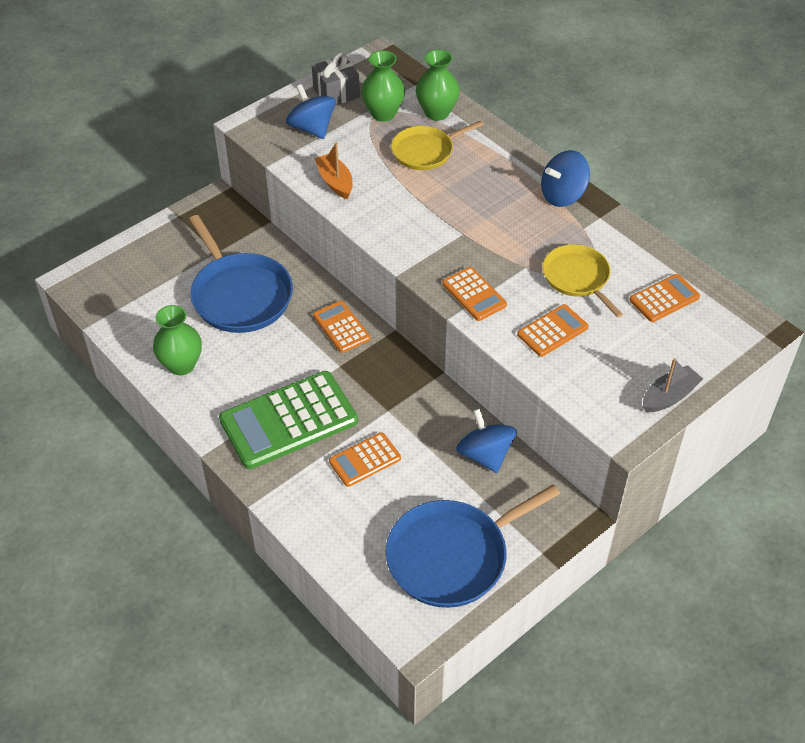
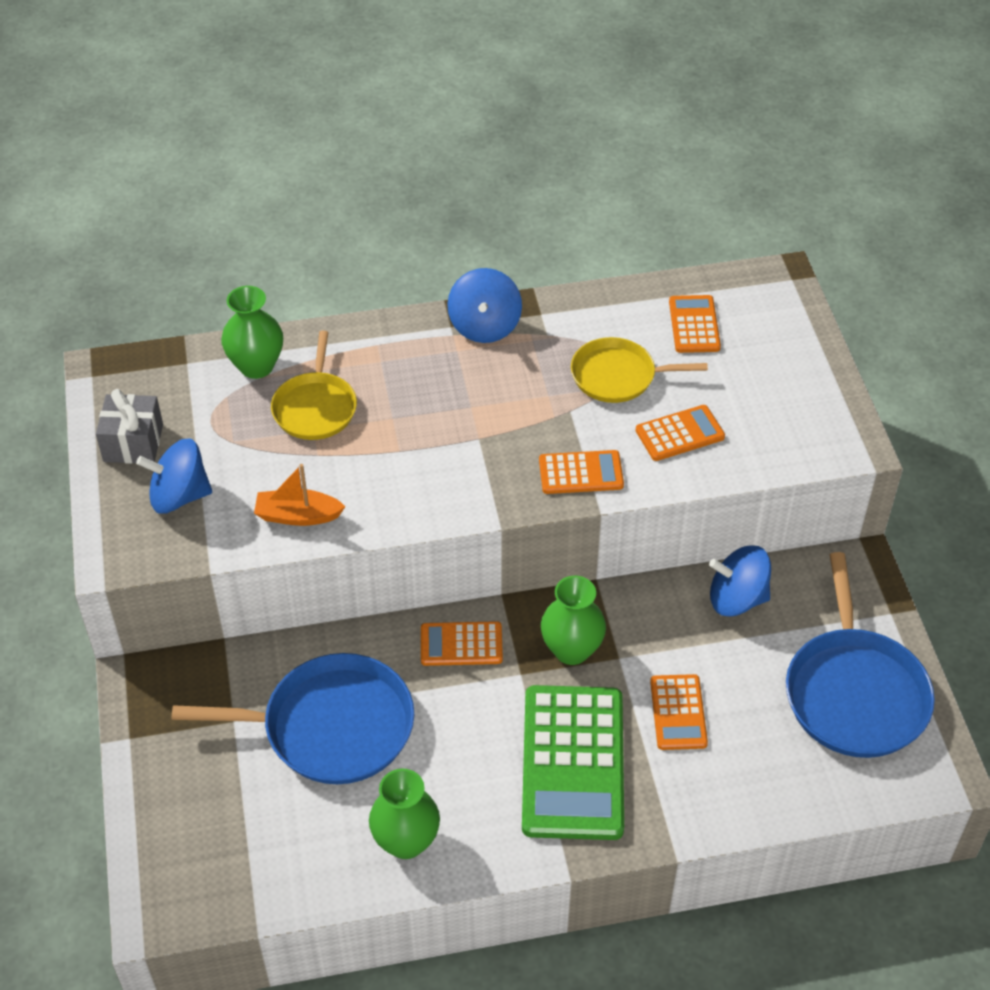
camera: 60 degrees left, 0 degrees up
green vase [361,50,405,122] -> green vase moved to [541,576,606,665]
orange calculator [517,304,589,357] -> orange calculator turned 75 degrees clockwise [635,405,725,461]
grey boat [643,358,703,412] -> none

